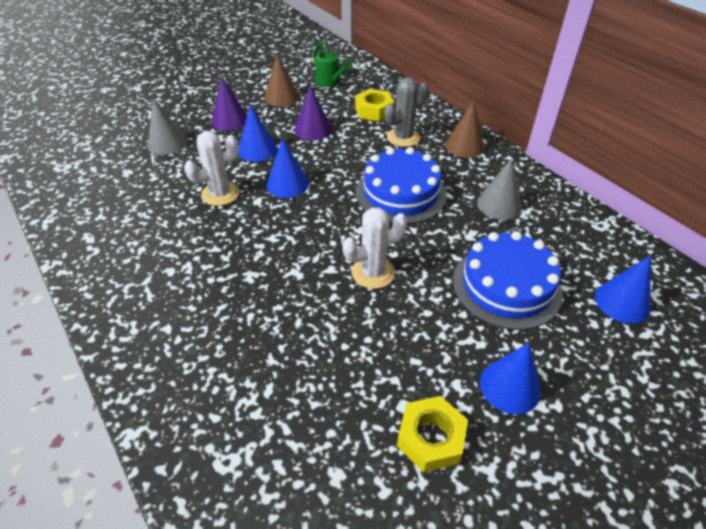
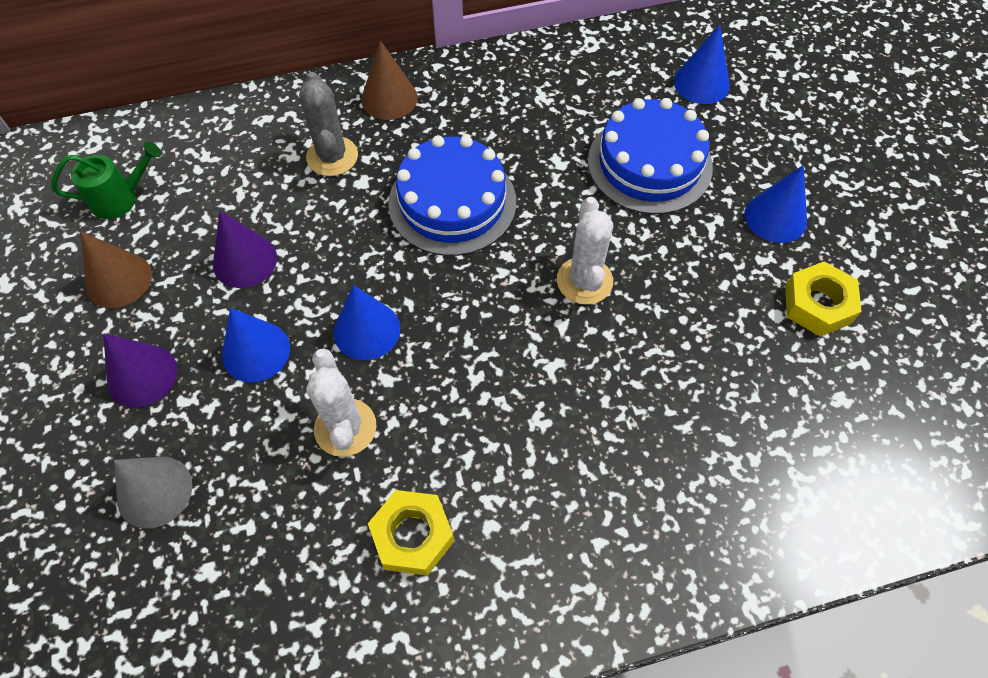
camera: 70 degrees left, 15 degrees up
yellow nut [355,89,394,121] -> yellow nut moved to [368,490,454,576]
grey cone [477,158,522,220] -> none

